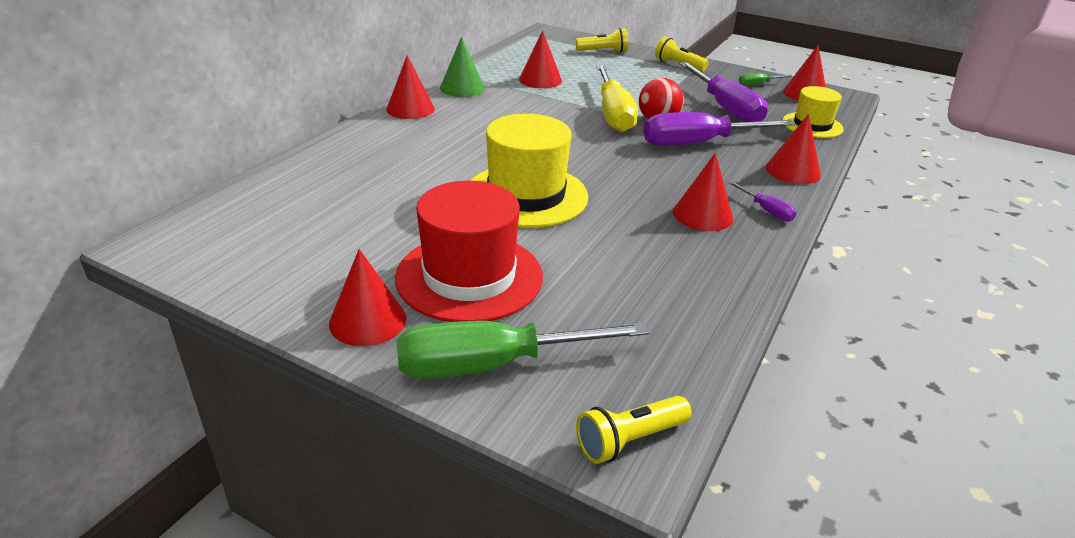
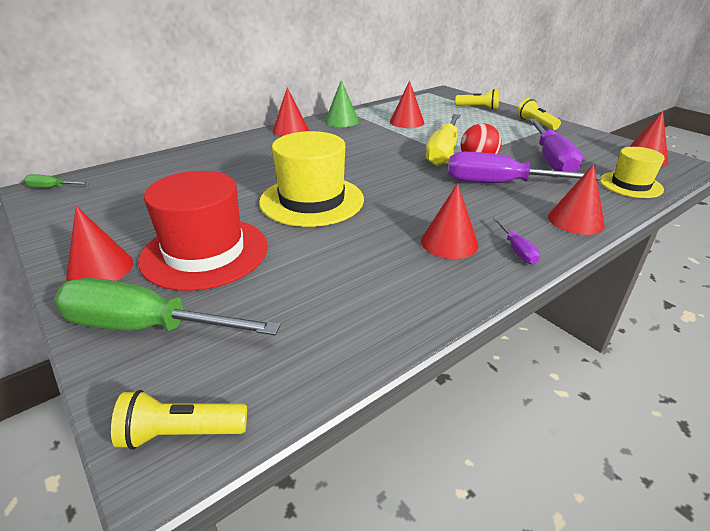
camera: 25 degrees right, 0 degrees up
green screwdriver [738,73,793,86] -> green screwdriver moved to [24,174,90,188]

